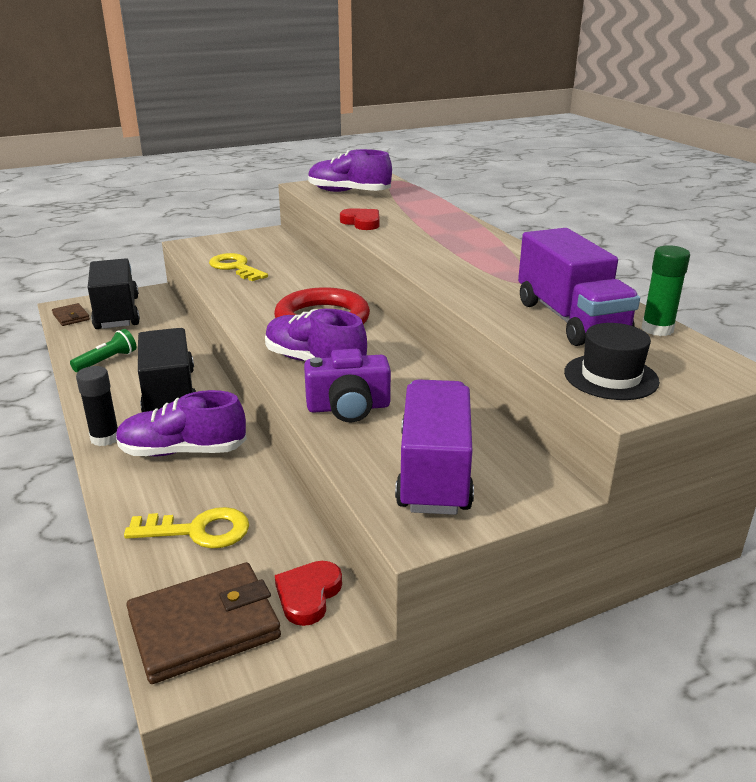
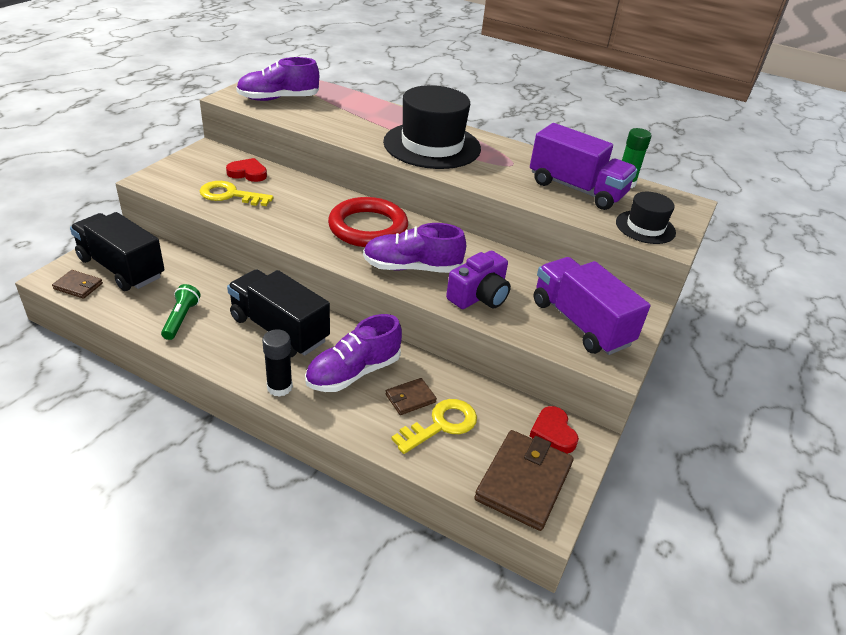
camera: 40 degrees left, 10 degrees up
red heart [340,208,380,230] -> red heart moved to [226,158,267,182]
none -> black hat [383,85,481,169]
none -> brown wallet [385,378,437,415]

